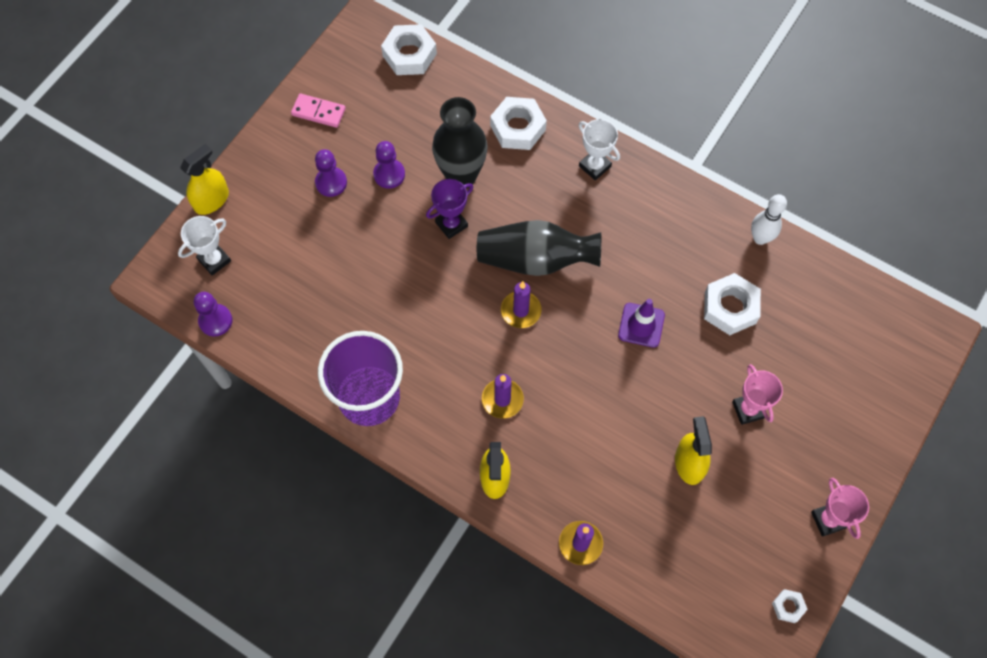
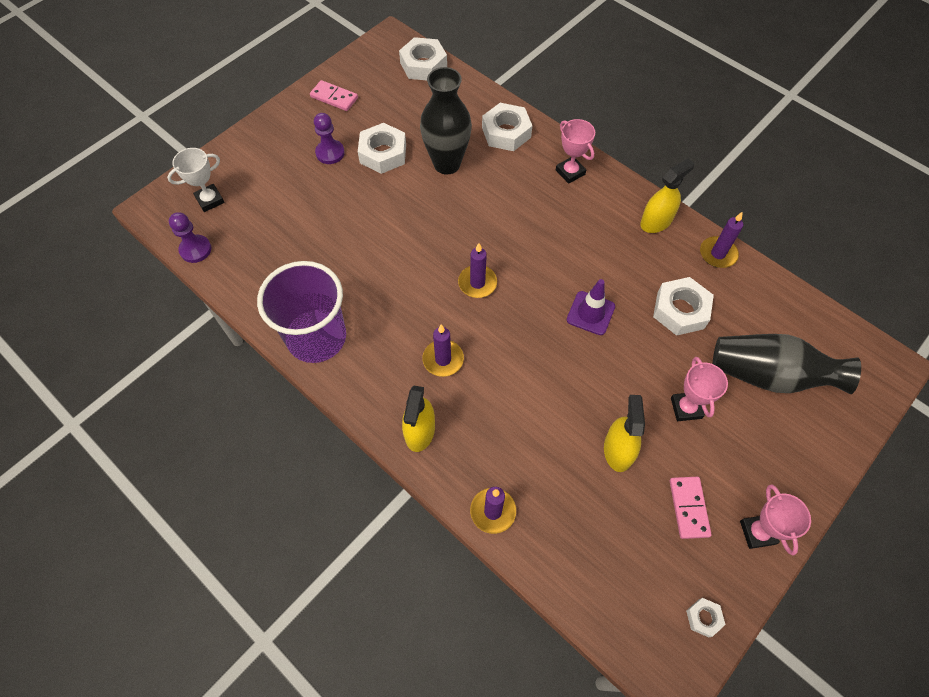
camera: 10 degrees right, 5 degrees down
yellow spray bottle [180,144,229,215] -> yellow spray bottle moved to [640,159,694,233]
purple pawn [373,141,405,189] -> white nut [358,123,406,174]
purple trophy [426,179,473,239] -> none
black vase [477,220,601,276] -> black vase moved to [713,334,861,394]
white trophy [579,119,620,180] -> pink trophy [556,119,595,184]
white bowling pin [751,194,787,245] -> purple candle [700,212,743,268]
none -> pink domino [670,477,712,539]

